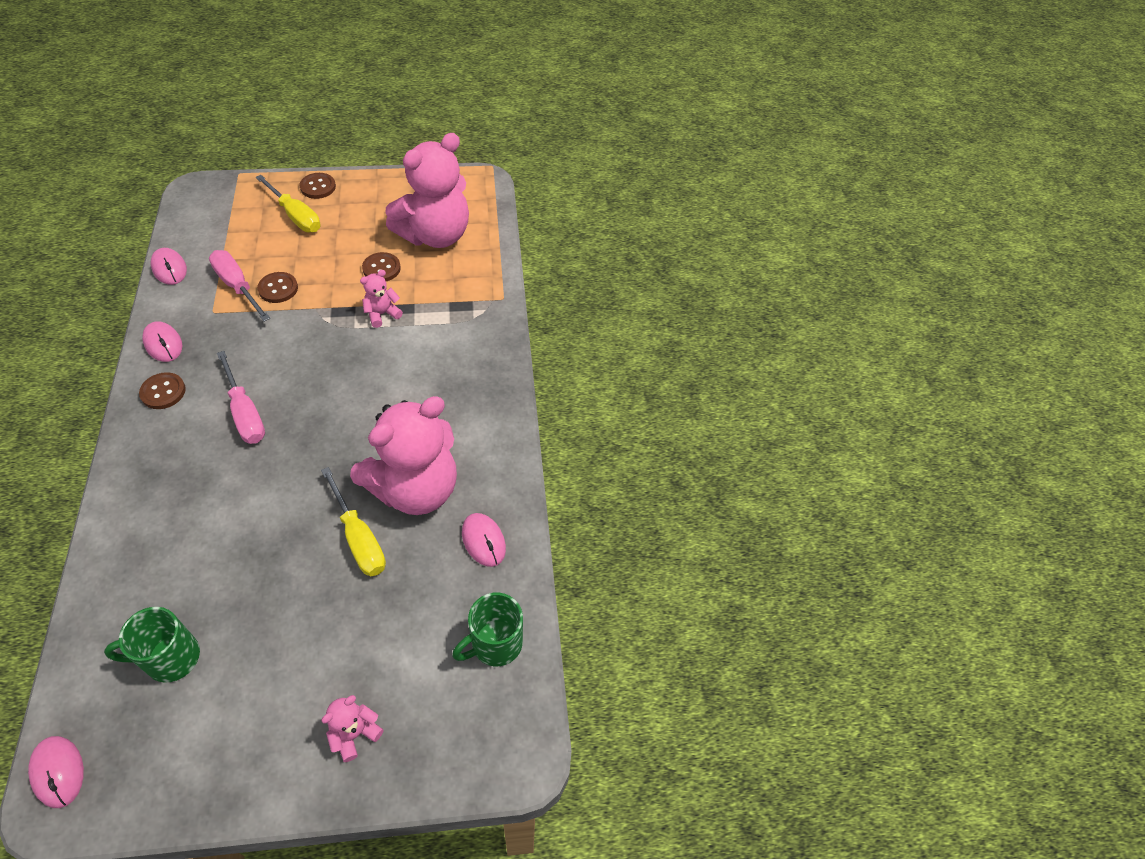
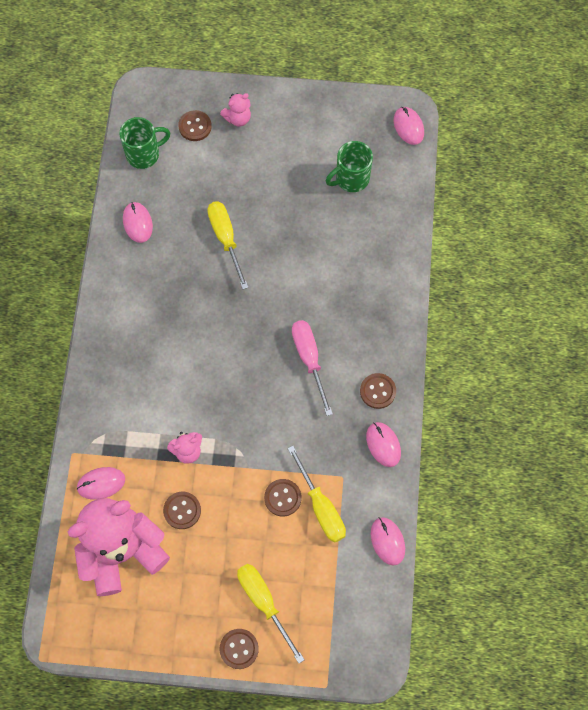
camera: 165 degrees left, 15 degrees up
green mug [104,607,200,683] -> green mug turned 150 degrees clockwise [326,141,373,192]
pink screwdriver [209,250,270,321] -> yellow screwdriver [287,446,346,542]
pink teddy bear [350,396,457,515] -> none
none -> pink mouse [76,467,125,500]
none -> brown button [178,110,212,141]

